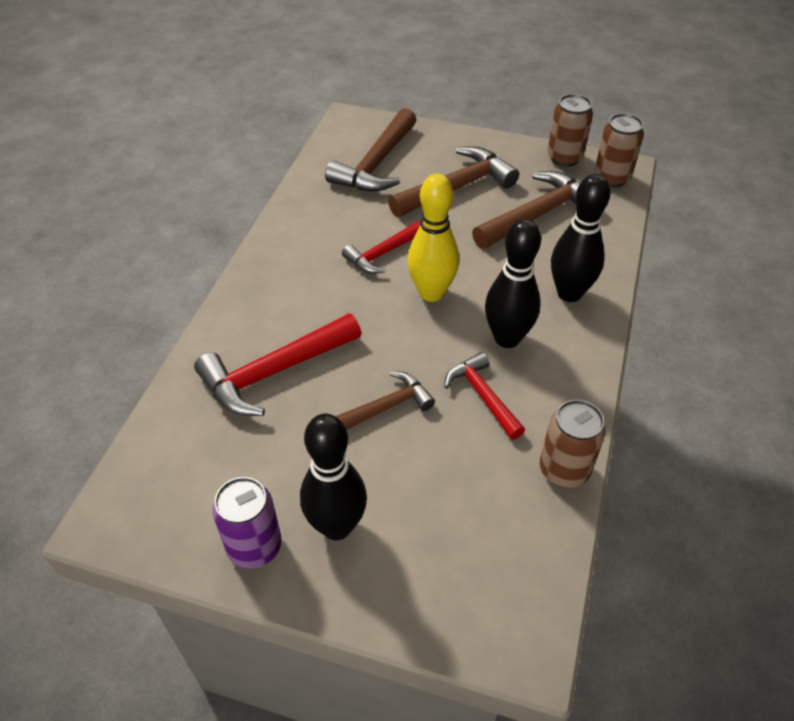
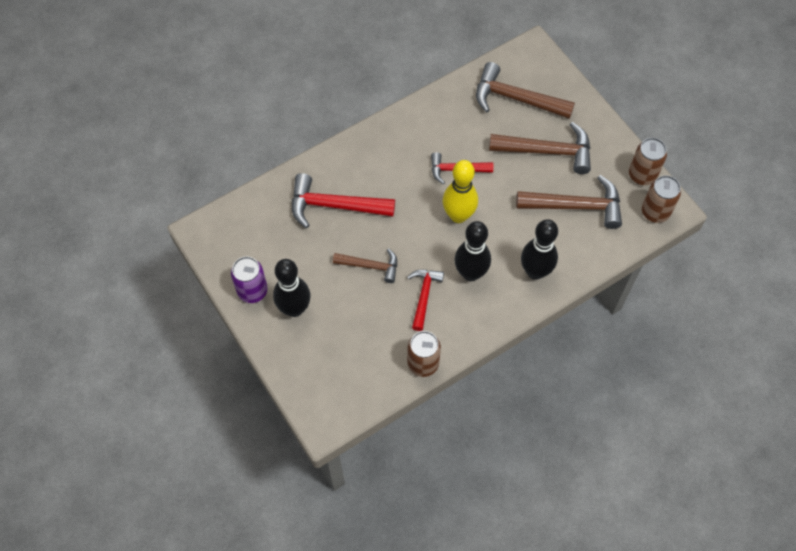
camera: 40 degrees right, 15 degrees up
brown hammer [325,108,416,192] -> brown hammer turned 45 degrees clockwise [476,62,575,119]

